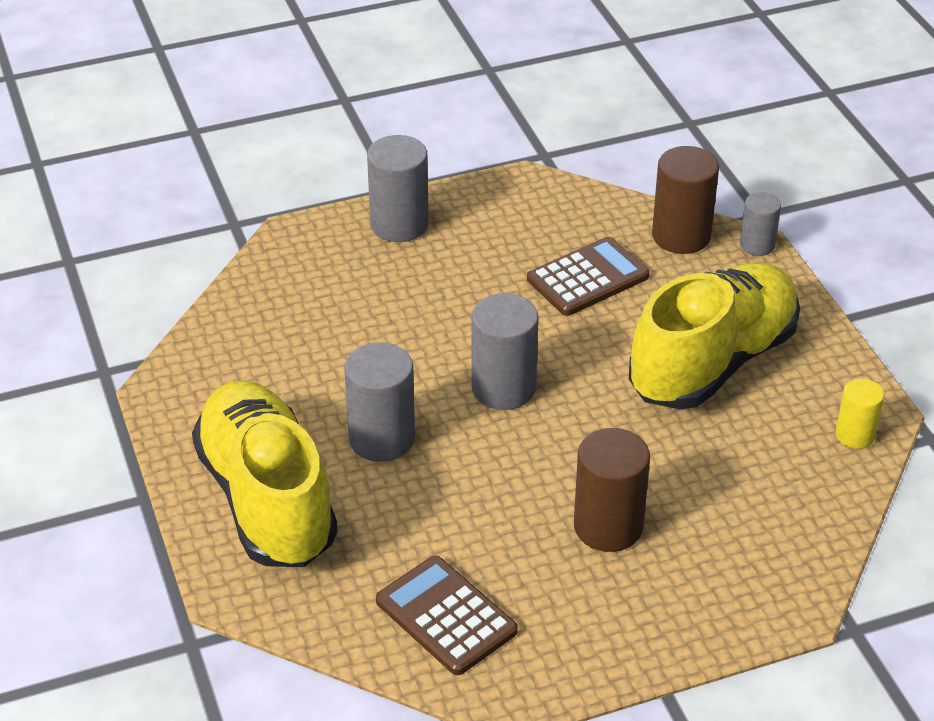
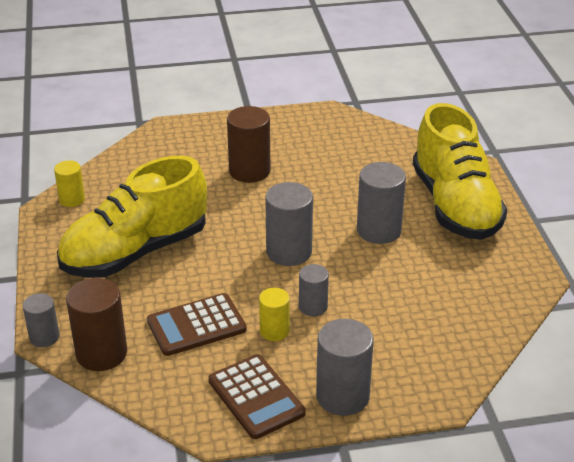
camera: 170 degrees left, 5 degrees down
brown calculator [376,556,518,675] -> brown calculator moved to [208,355,306,439]
none -> yellow cylinder [259,288,289,341]
none -> grey cylinder [299,264,329,316]

